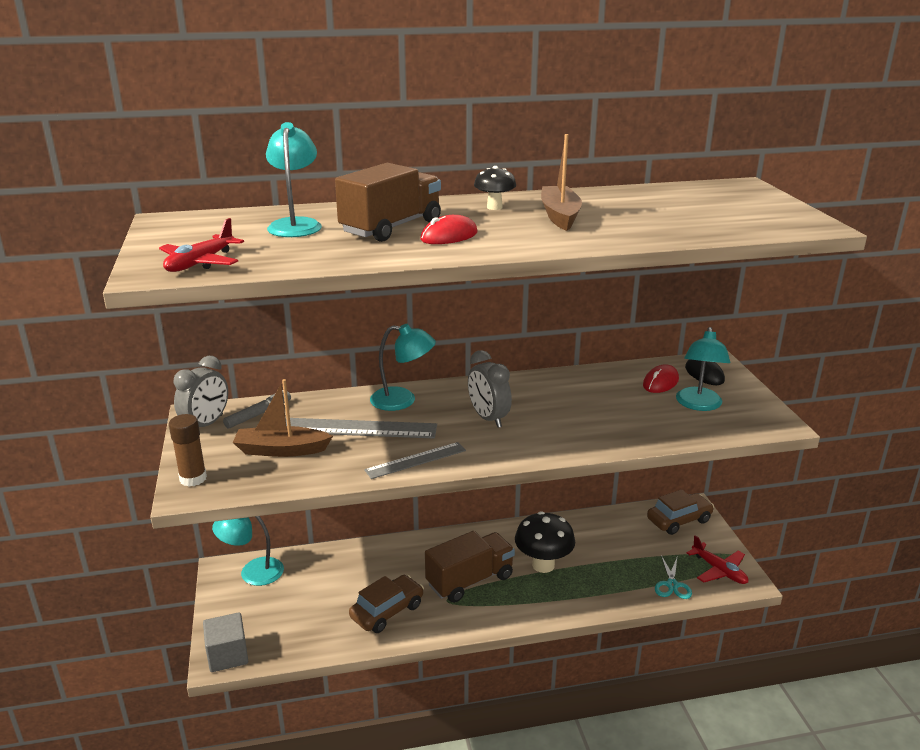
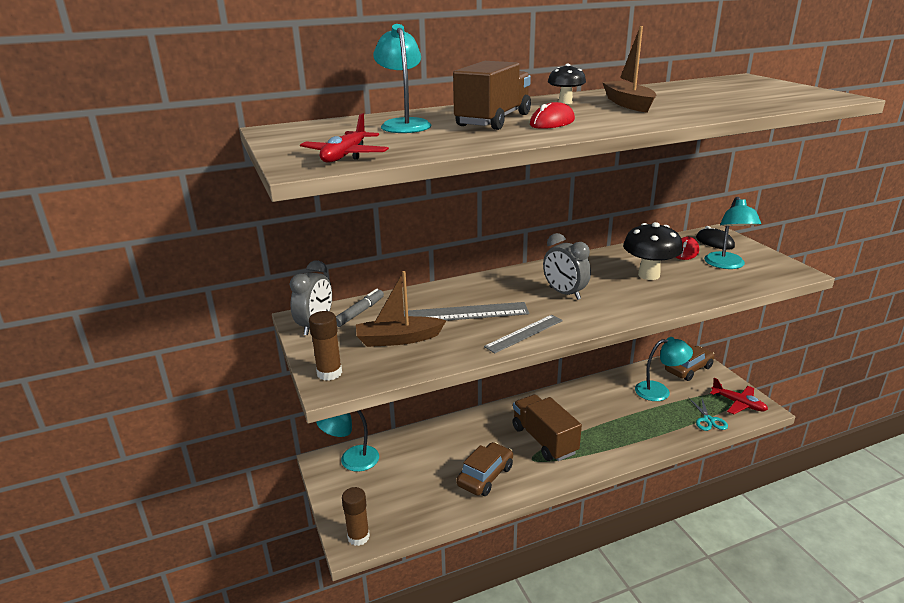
camera: 10 degrees left, 0 degrees up
grey cube [203,612,248,672] -> brown glue stick [342,487,370,546]
turquoise lamp [370,324,436,411] -> turquoise lamp moved to [635,337,693,401]
brown truck [425,531,515,603] -> brown truck turned 75 degrees counterclockwise [512,394,582,461]
black mushroom [515,511,575,573] -> black mushroom moved to [623,222,683,280]

